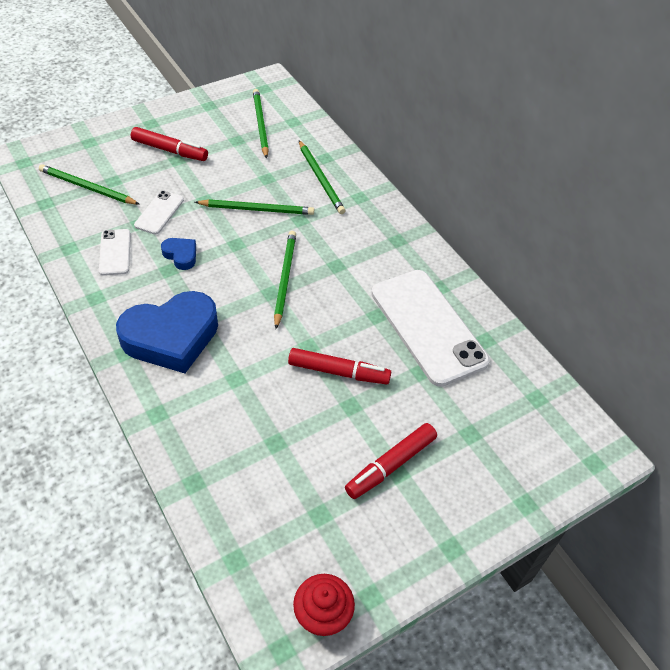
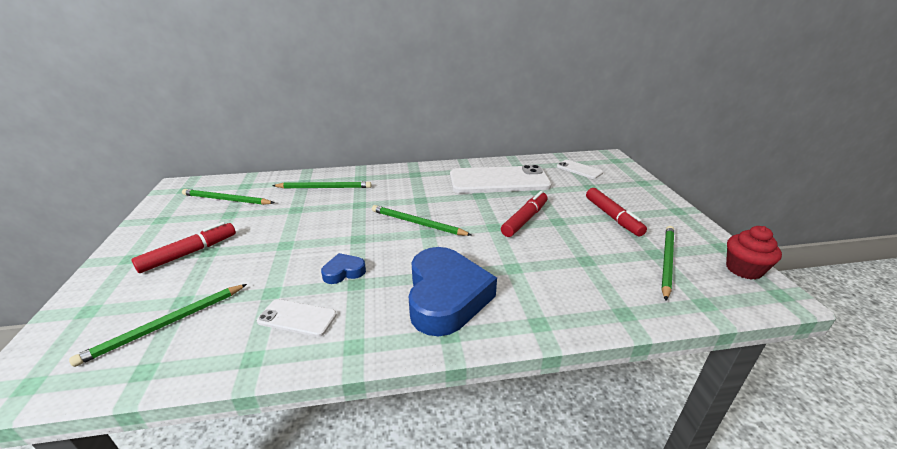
camera: 65 degrees left, 20 degrees down
white phone [134,190,184,234] -> white phone moved to [557,160,603,179]
green pencil [195,199,314,215] -> green pencil moved to [661,226,674,300]

